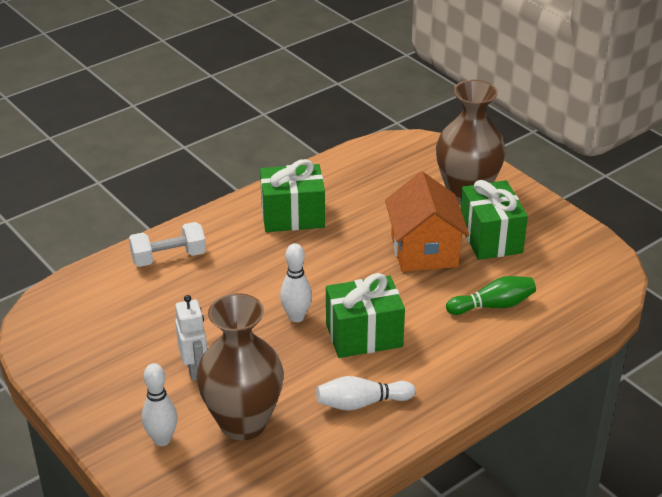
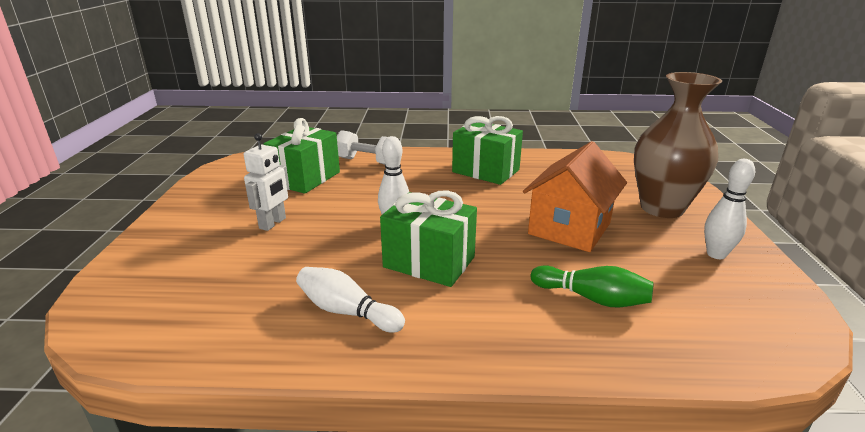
camera: 40 degrees right, 10 degrees down
white bowling pin [142,363,178,446] -> white bowling pin moved to [704,159,755,259]
brown vase [196,293,284,440] -> none
green gift [460,180,528,260] -> green gift moved to [263,118,340,194]

